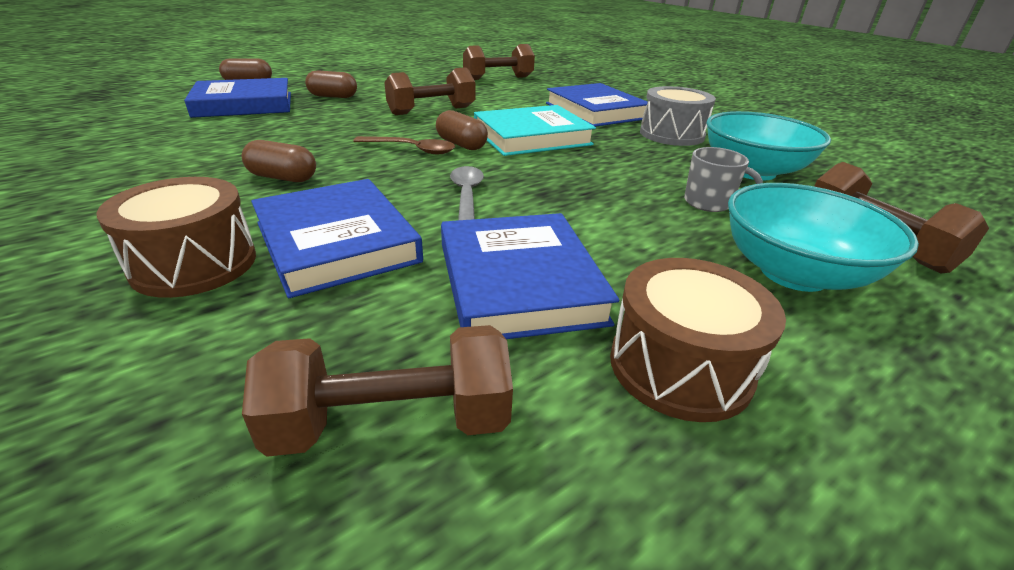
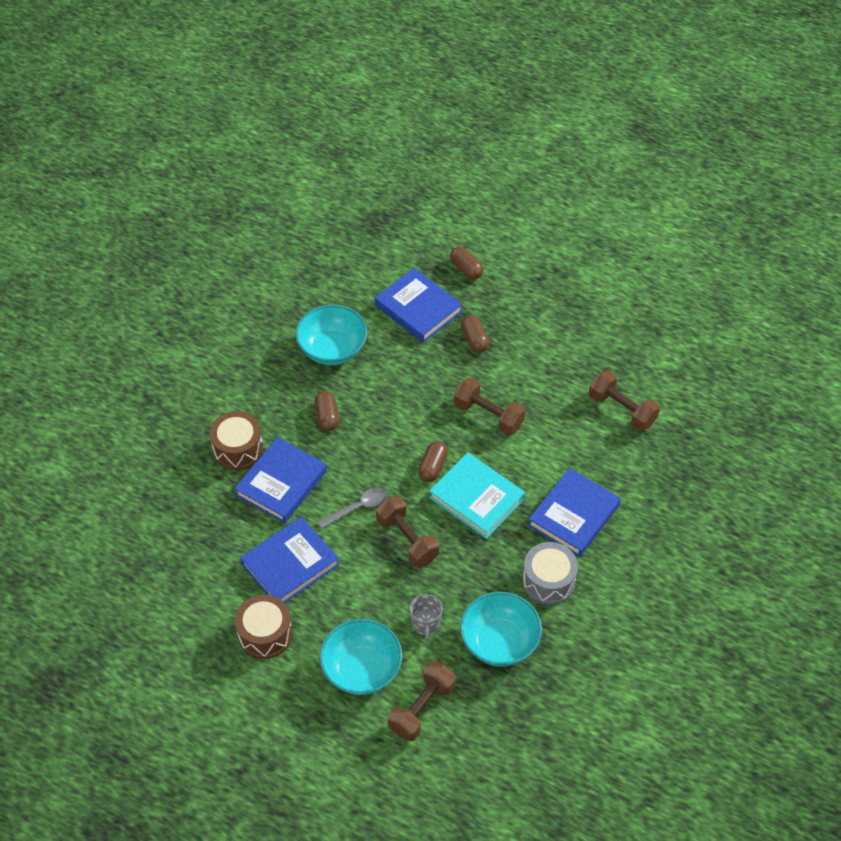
camera: 65 degrees right, 20 degrees up
brown dumbbell [242,325,513,457] -> brown dumbbell moved to [376,496,439,567]
brown spoon [353,136,455,154] -> none
none -> turquoise bowl [296,305,367,365]

